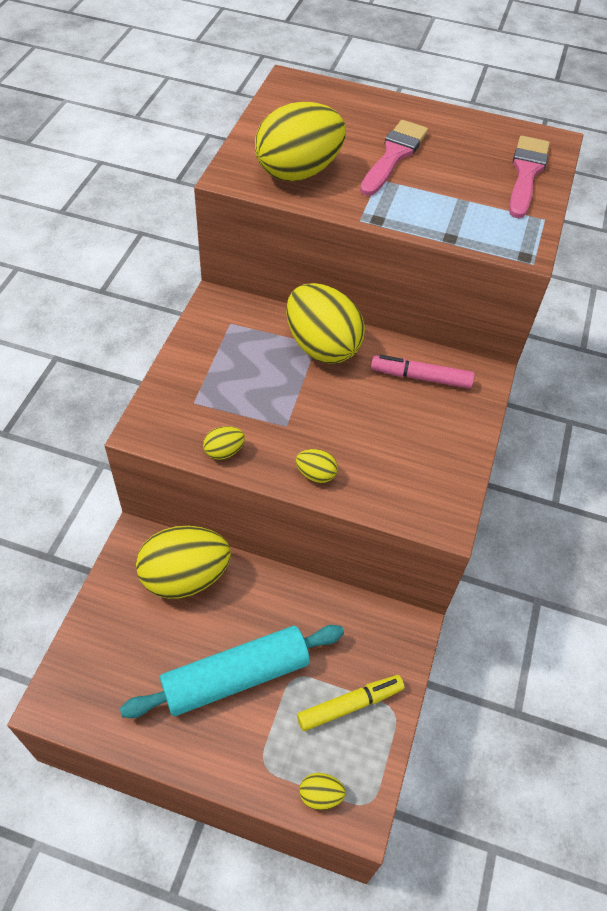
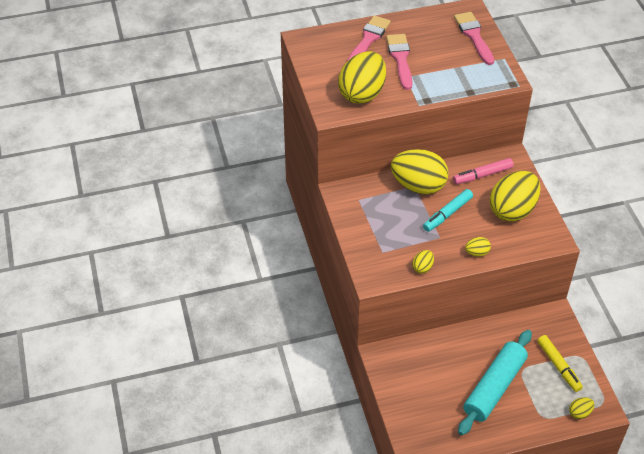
camera: 30 degrees left, 5 degrees down
yellow egg [136,526,231,599] -> yellow egg moved to [490,171,541,222]
yellow marker [297,675,404,731] -> yellow marker turned 120 degrees clockwise [537,335,583,392]
none -> pink brush [348,15,391,61]
none -> turquoise marker [423,189,473,232]

